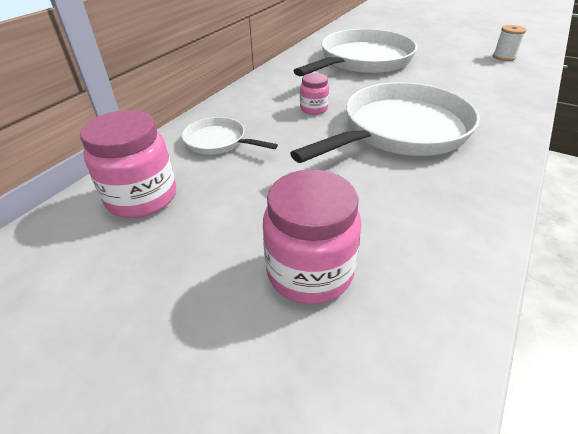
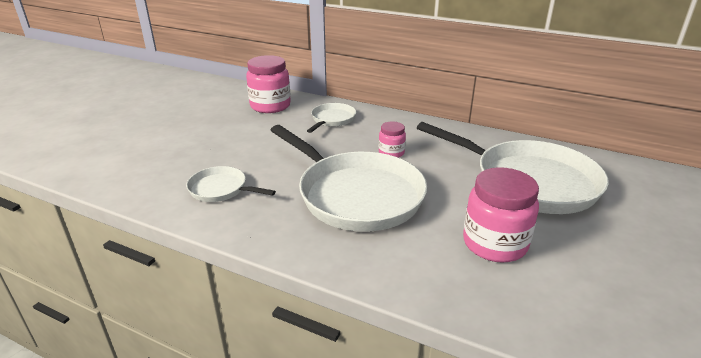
camera: 85 degrees right, 10 degrees down
pink jar [263,169,362,304] -> pink jar moved to [463,167,539,263]
white spool [493,25,526,61] -> none
none -> white pan [186,166,276,202]

